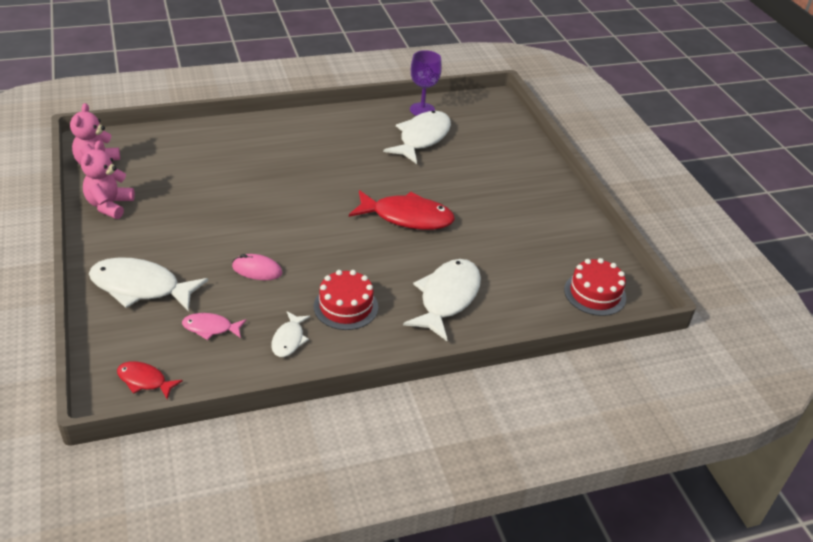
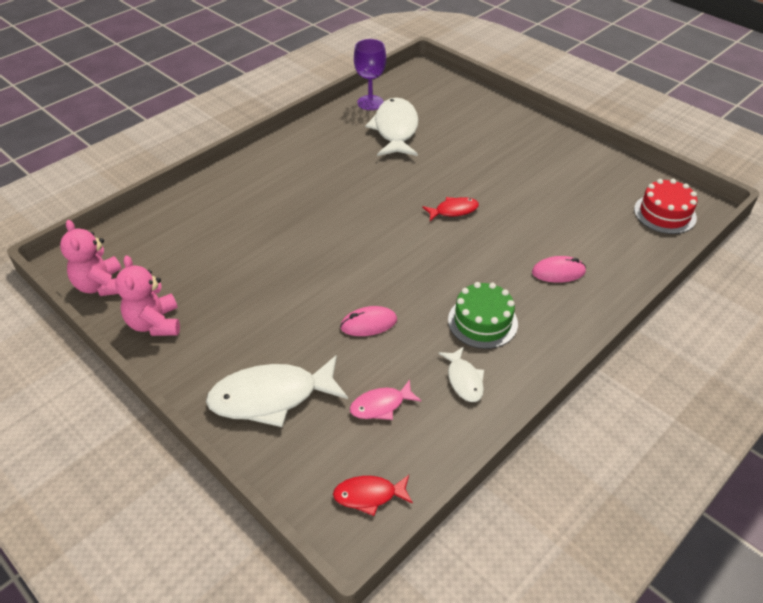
camera: 25 degrees left, 5 degrees up
red cake [314,270,378,330] -> green cake [448,282,518,349]
red fish [349,190,455,230] -> red fish [422,197,479,221], size x0.52
white fish [403,259,481,341] -> pink mouse [532,256,586,283]

